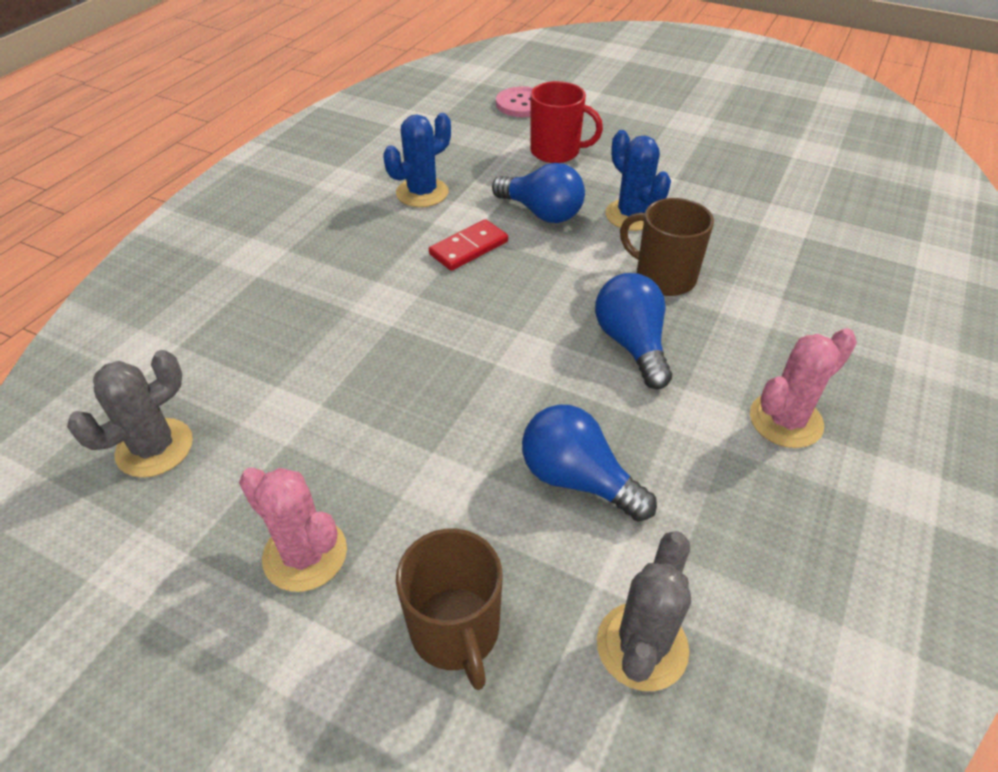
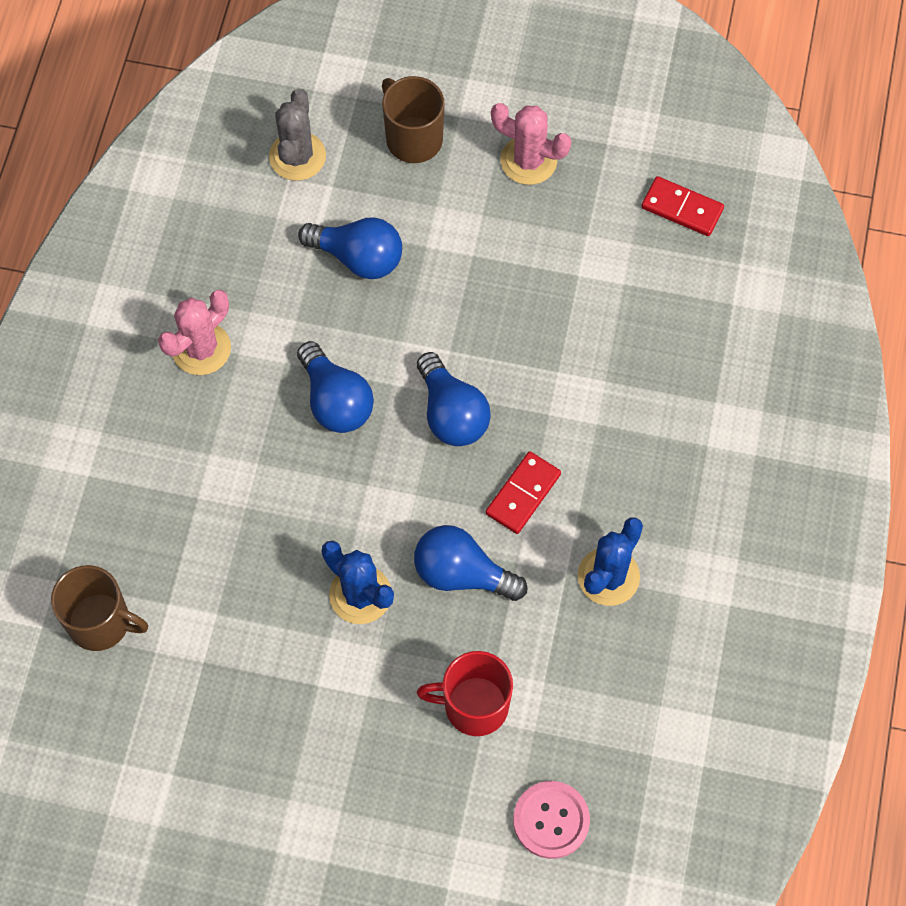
camera: 165 degrees right, 20 degrees up
grey cactus [67,350,193,478] -> red domino [641,176,724,236]
brown mug [620,198,714,296] -> brown mug moved to [51,565,148,651]
none -> blue light bulb [417,352,491,446]

